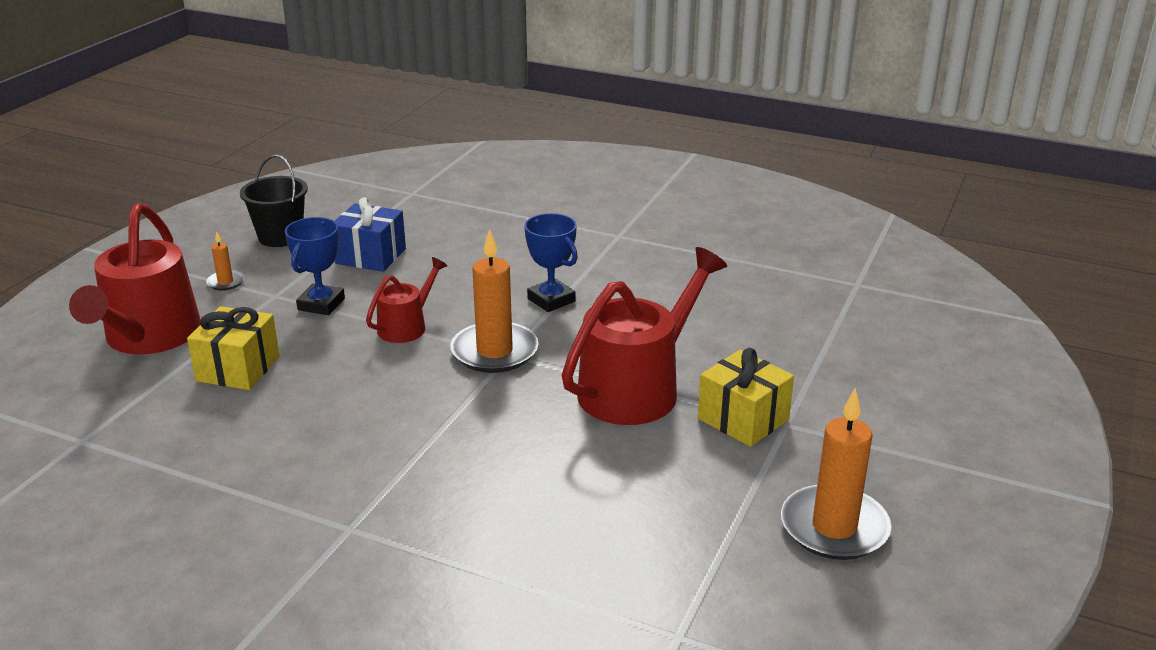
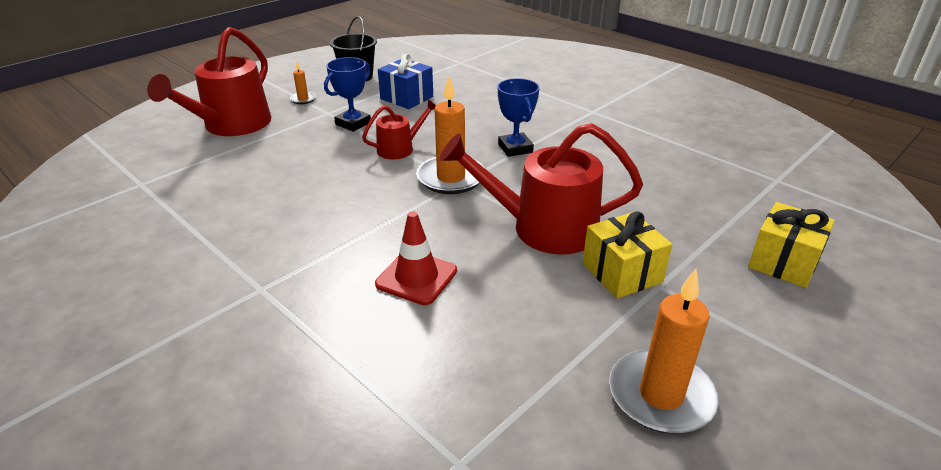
camera: 20 degrees right, 5 degrees up
yellow gift [187,306,280,390] -> yellow gift moved to [748,202,835,288]
red watering can [561,247,727,425] -> red watering can turned 150 degrees counterclockwise [439,123,643,255]
none -> red traffic cone [375,211,457,305]

